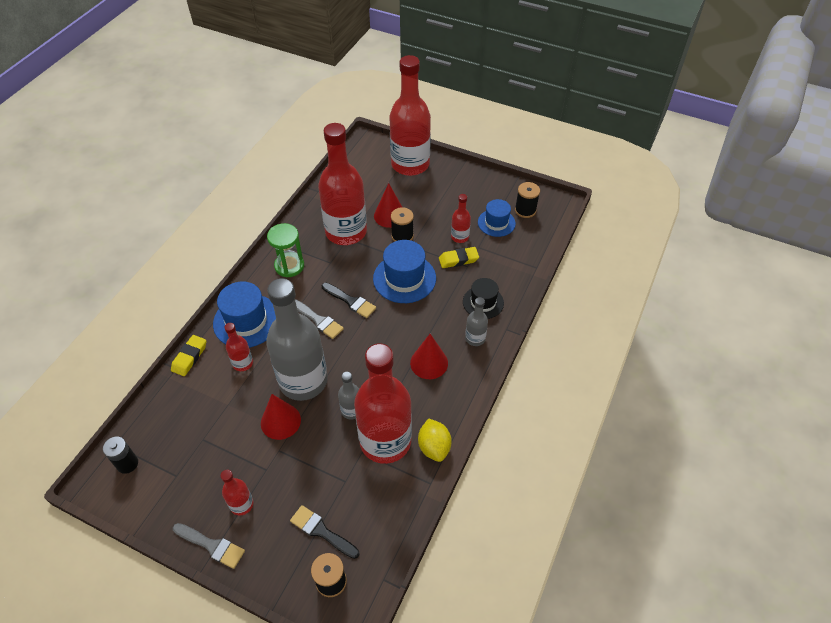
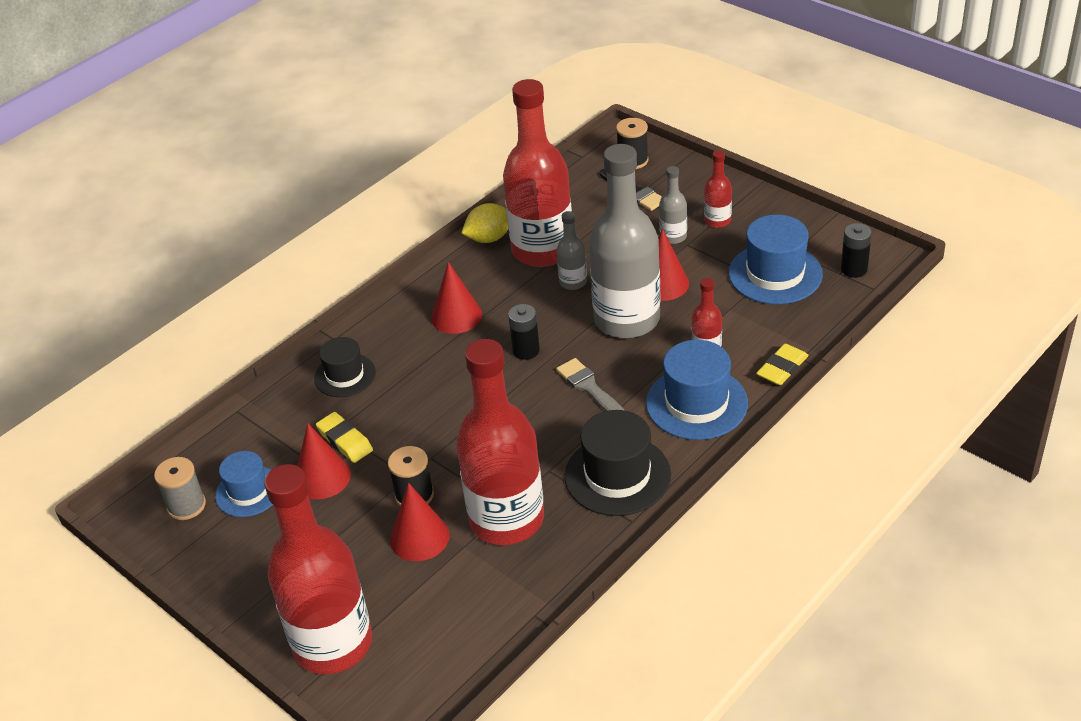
camera: 160 degrees left, 10 degrees down
grey brush [173,523,245,569] -> none
green hourglass [267,223,304,277] -> black hat [565,410,671,516]
black brush [322,282,376,318] -> none
blue hat [373,240,436,303] -> blue hat moved to [729,215,823,304]
yellow lemon [418,418,452,462] -> yellow lemon turned 60 degrees clockwise [461,203,508,243]
yellow eraser [439,247,479,268] -> yellow eraser turned 45 degrees clockwise [316,412,373,463]
red bottle [451,194,471,243] -> red cone [297,423,351,499]
grey bottle [465,297,488,346] -> grey bottle moved to [659,166,687,244]
black spool [515,182,540,218] -> grey spool [154,457,206,520]
none -> black battery [508,304,540,360]

